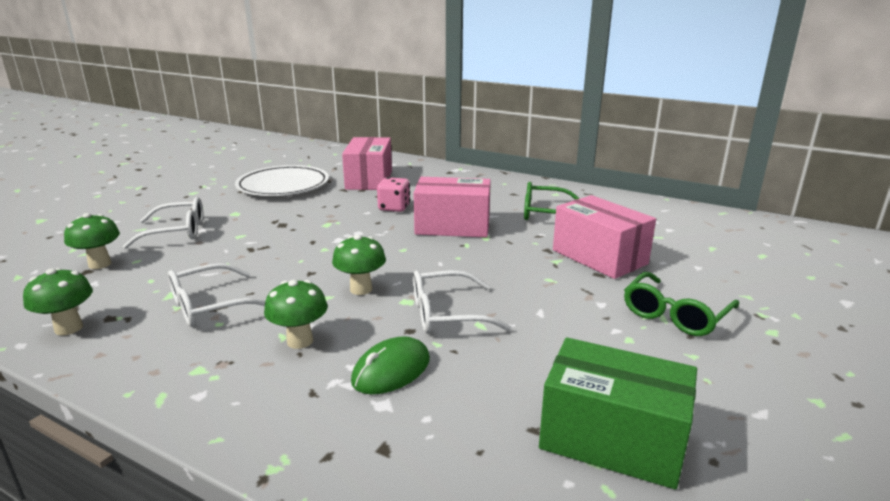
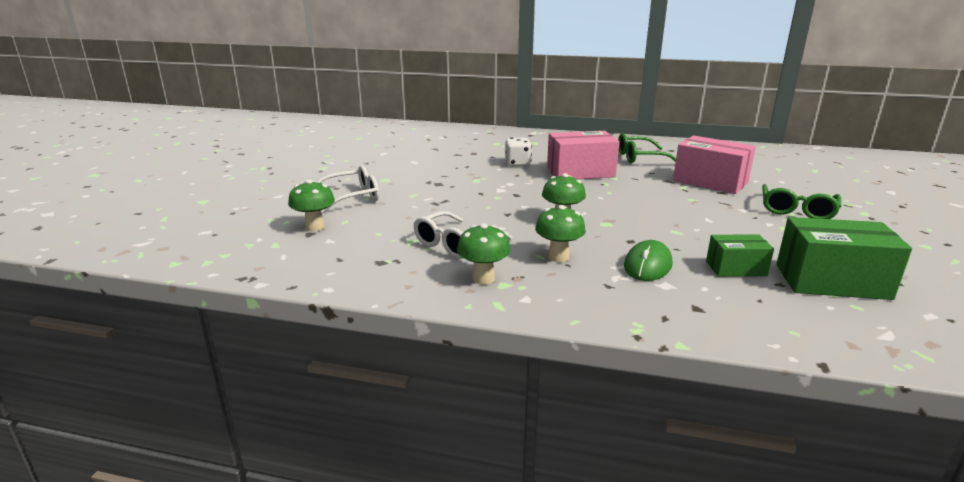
camera: 15 degrees left, 0 degrees up
green mushroom [23,268,93,336] -> green mushroom moved to [457,223,511,284]
white plate [235,165,329,196] -> none
pink box [342,137,392,190] -> none
pink dice [377,177,410,212] -> white dice [505,138,532,167]
white glasses [413,270,512,333] -> none
none -> green box [706,234,774,277]

